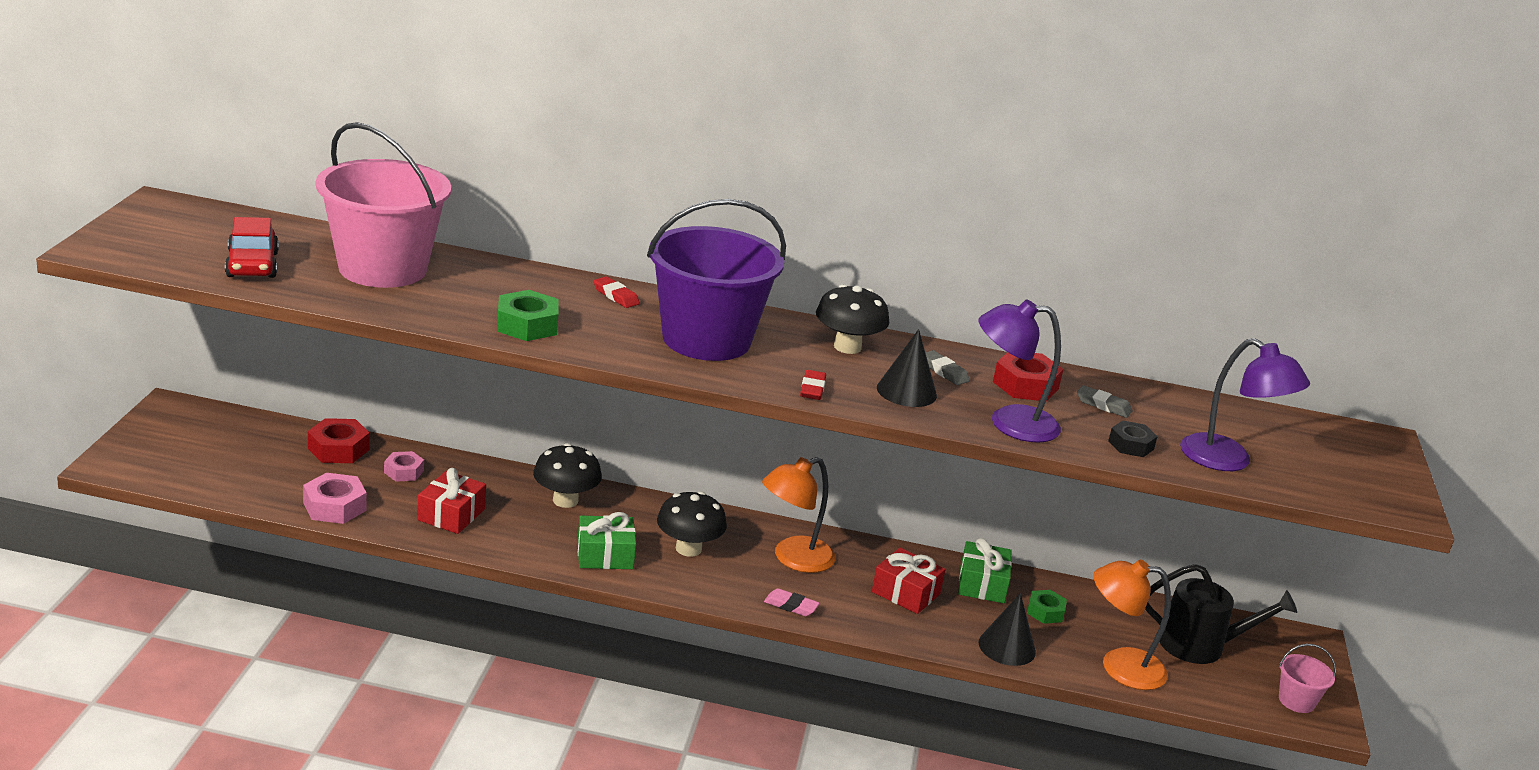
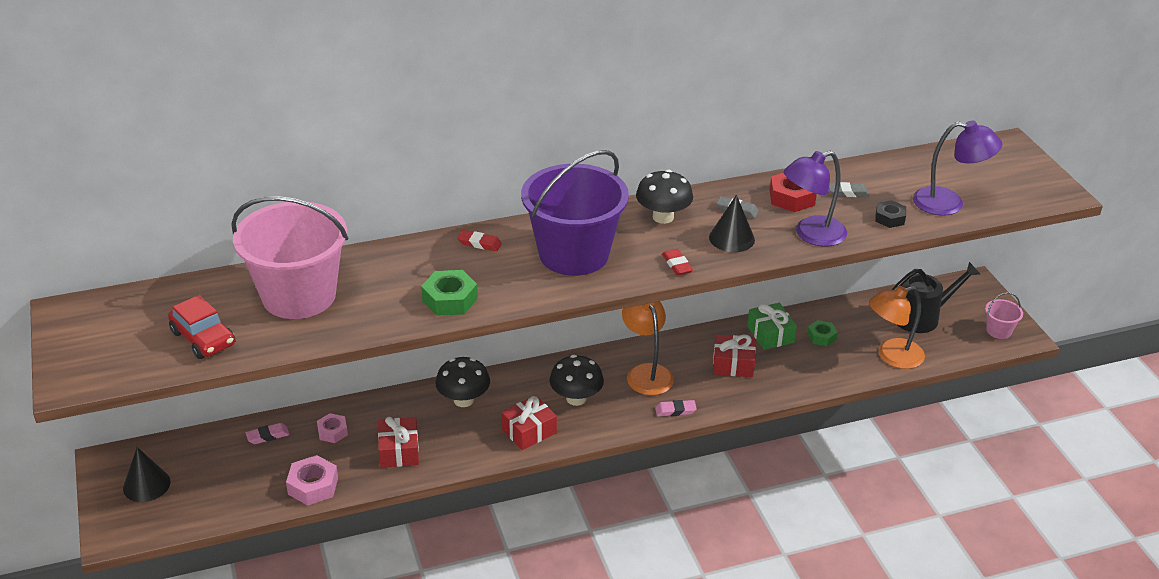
camera: 25 degrees left, 10 degrees up
red nut [308,418,370,463] -> pink eraser [246,423,290,444]
green gift [577,512,636,569] -> red gift [501,395,557,450]
orange lamp [762,457,835,573] -> orange lamp turned 135 degrees clockwise [622,301,674,395]
black cone [979,593,1036,666] -> black cone moved to [123,447,171,502]

